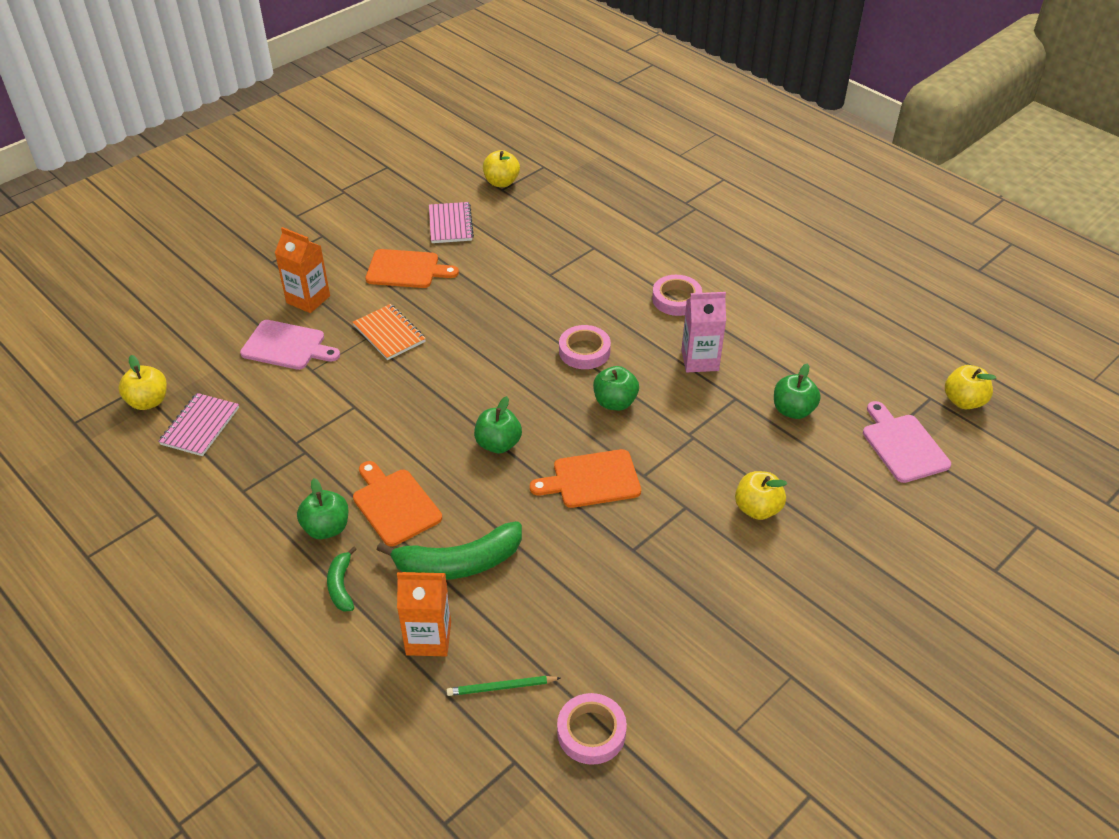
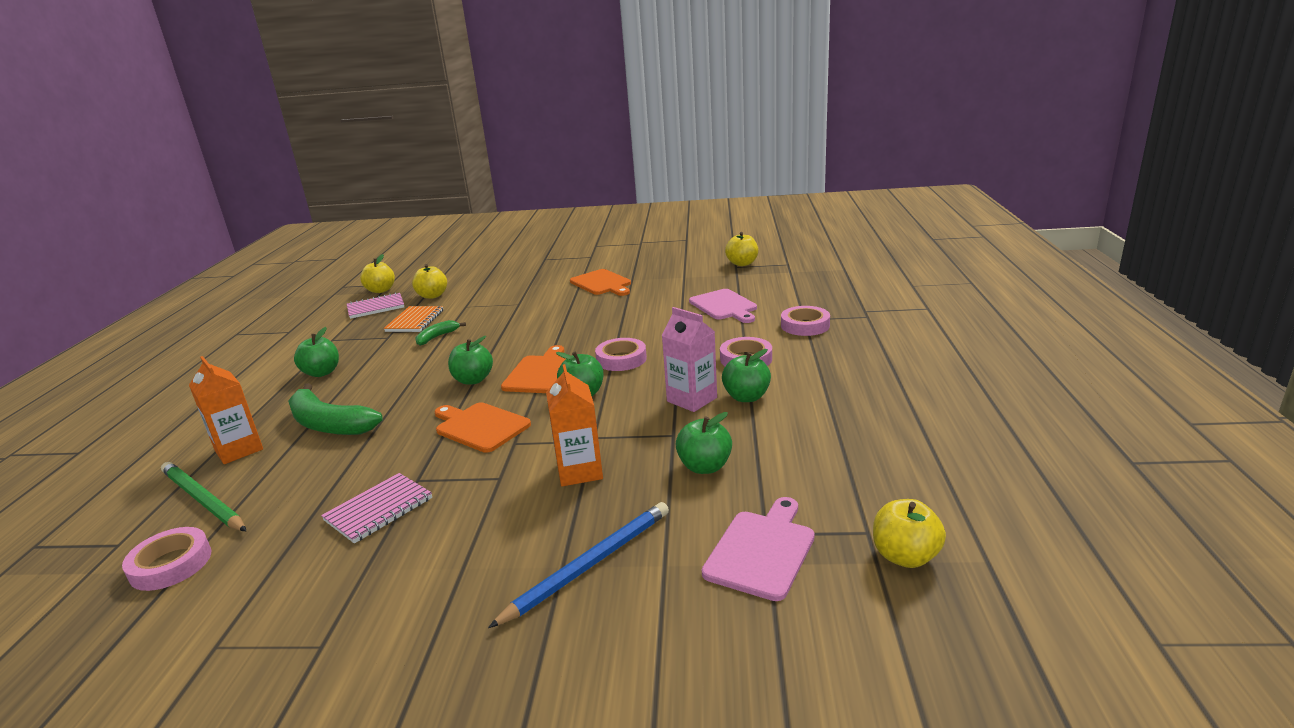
camera: 50 degrees right, 20 degrees down
pink cutting board [240,320,340,370] -> pink cutting board moved to [689,289,757,323]
orange carton [275,227,330,313] -> orange carton moved to [546,364,603,486]
green banana [327,546,357,612] -> green banana moved to [416,320,466,346]
orange notebook [353,304,426,360] -> orange notebook moved to [384,306,444,332]
orange cutting board [353,461,442,547] -> orange cutting board moved to [501,345,565,393]
pink notebook [429,202,474,243] -> pink notebook moved to [321,473,432,543]
green pencil [446,676,560,696] -> green pencil [161,462,246,531], size x1.70
yellow apple [735,471,787,520] -> yellow apple moved to [412,264,447,299]
none -> blue pencil [488,502,669,628]
none -> green apple [722,349,771,402]
none -> pink tape [781,306,830,336]

